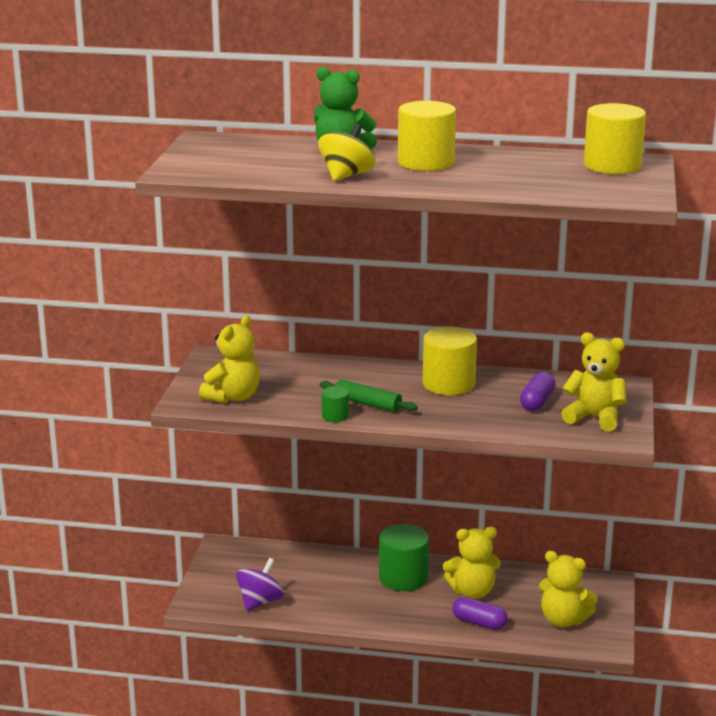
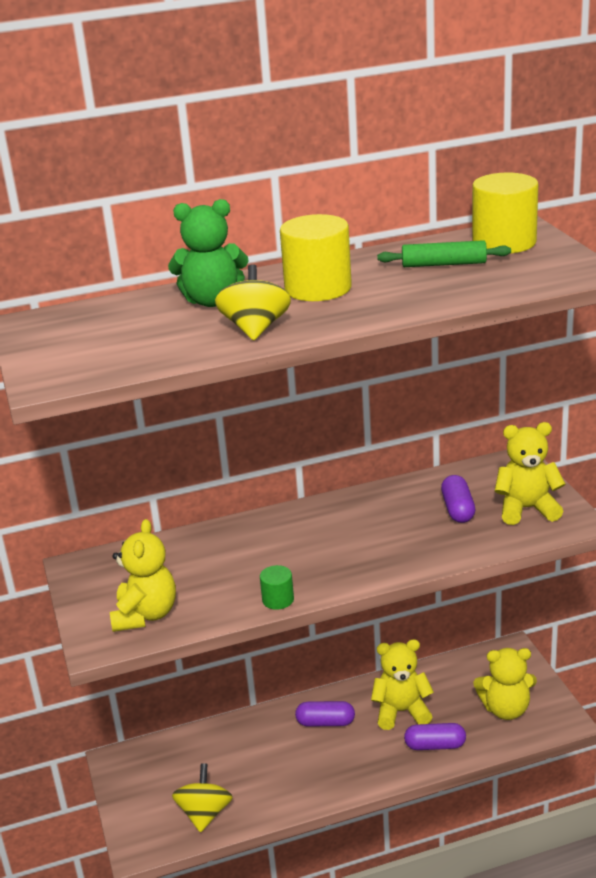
camera: 25 degrees left, 5 degrees up
purple spinning top [236,558,284,611] -> yellow spinning top [172,763,233,833]
green rolling pin [320,380,417,412] -> green rolling pin moved to [377,240,511,267]
green cylinder [379,524,429,591] -> purple capsule [295,701,355,727]
yellow cylinder [423,327,477,395] -> none
yellow teddy bear [443,527,501,599] -> yellow teddy bear turned 150 degrees counterclockwise [371,639,434,730]

